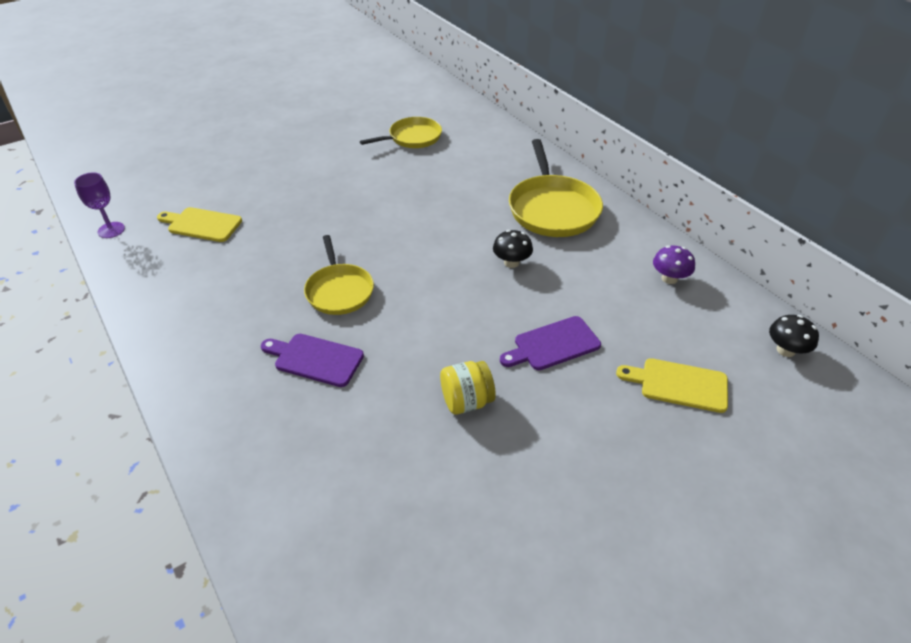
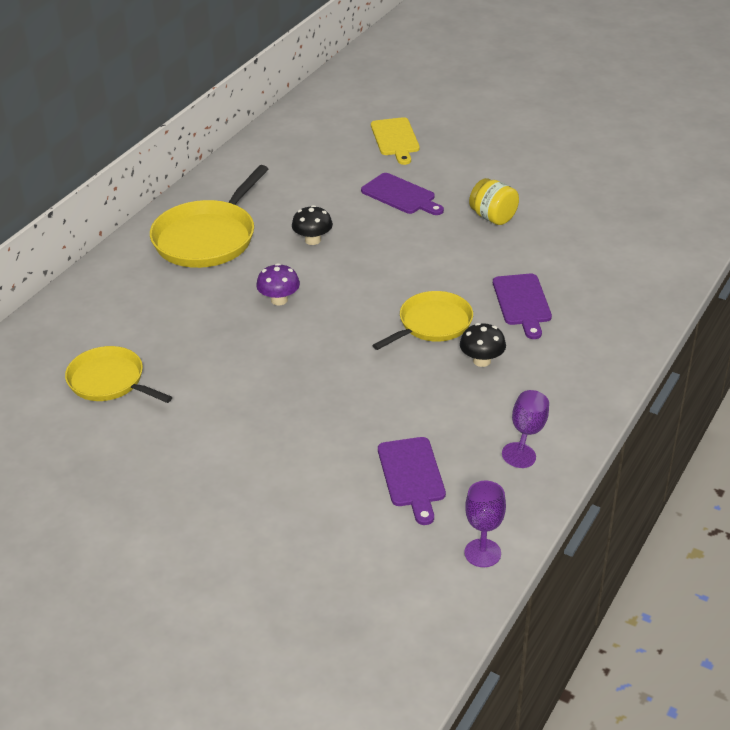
camera: 115 degrees left, 5 degrees down
yellow cutting board [157,207,242,242] -> purple cutting board [378,437,446,525]
yellow pan [509,139,603,237] -> yellow pan turned 150 degrees clockwise [150,165,268,268]
purple mushroom [653,245,695,284] -> purple mushroom moved to [256,263,300,305]
black mushroom [769,315,819,357] -> black mushroom moved to [460,323,506,367]
none -> purple goblet [502,390,549,468]

